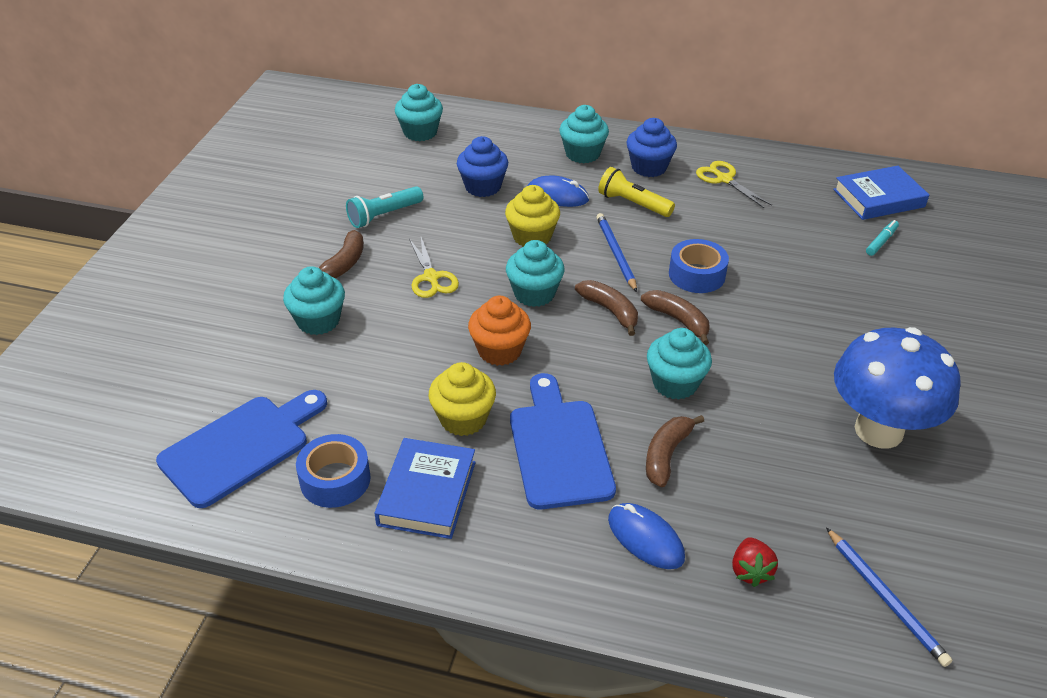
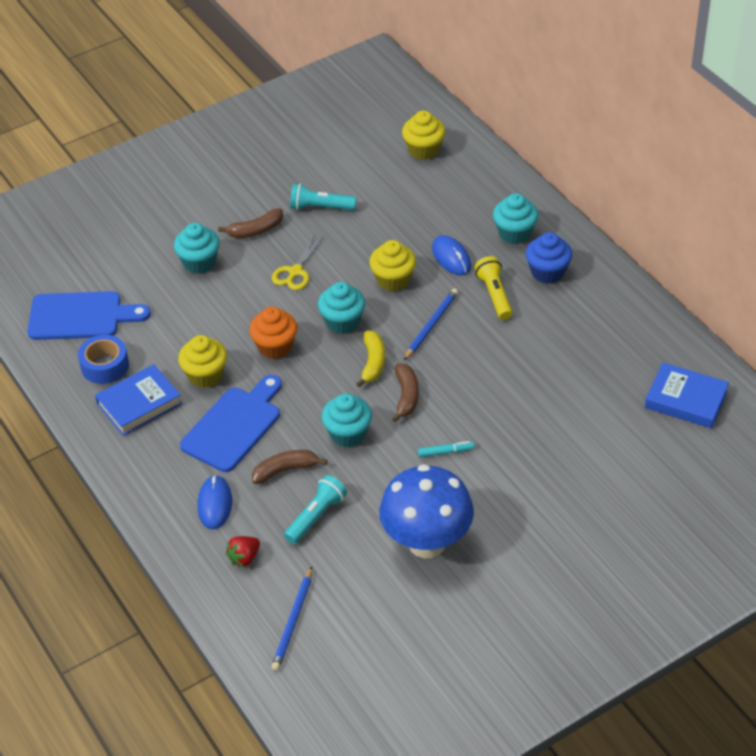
camera: 45 degrees right, 5 degrees up
turquoise cupcake [395,84,443,141] -> yellow cupcake [402,111,445,160]
blue cupcake [457,136,508,197] -> none
brown banana [575,280,638,336] -> yellow banana [356,331,385,387]
blue tape [669,239,729,293] -> none
yellow scissors [696,161,772,208] -> none
turquoise marker [866,220,899,256] -> turquoise marker moved to [418,441,474,457]
none -> turquoise flashlight [284,475,347,544]

